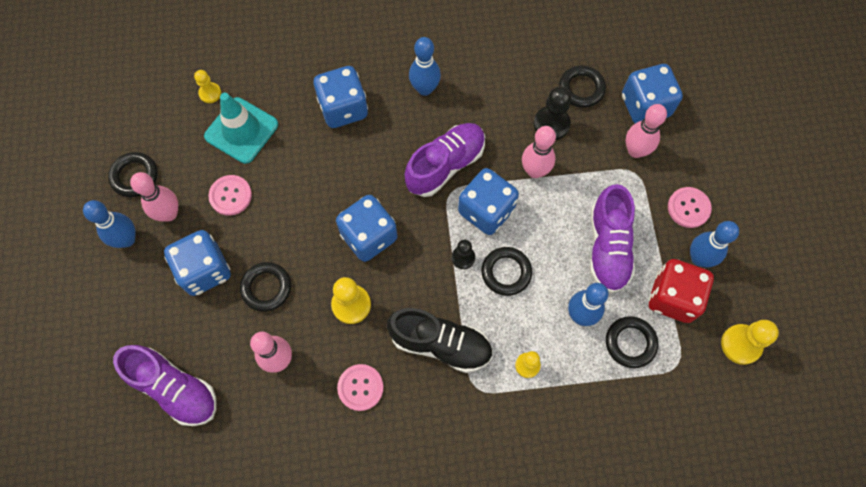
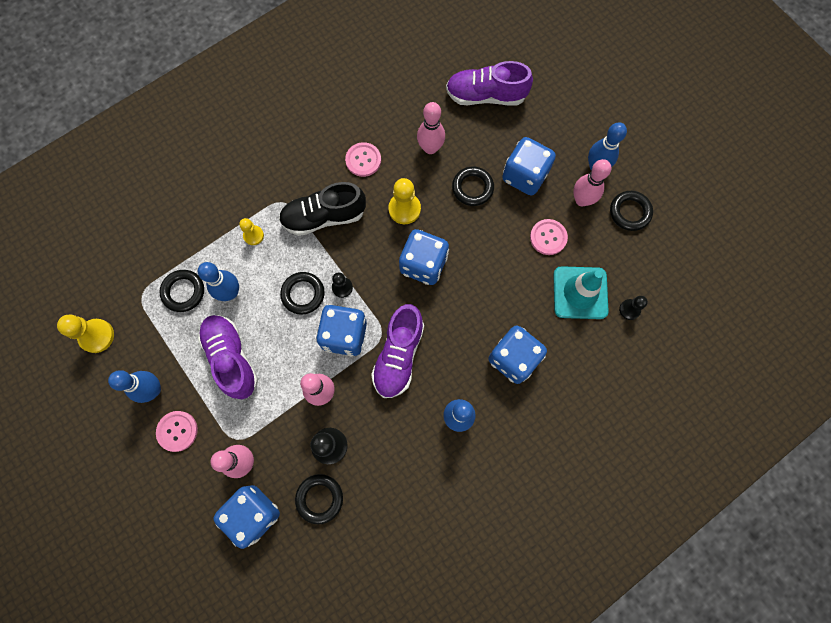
camera: 150 degrees right, 5 degrees up
yellow pawn [194,70,221,103] -> black pawn [619,296,648,320]
red dice [648,259,714,323] -> none

